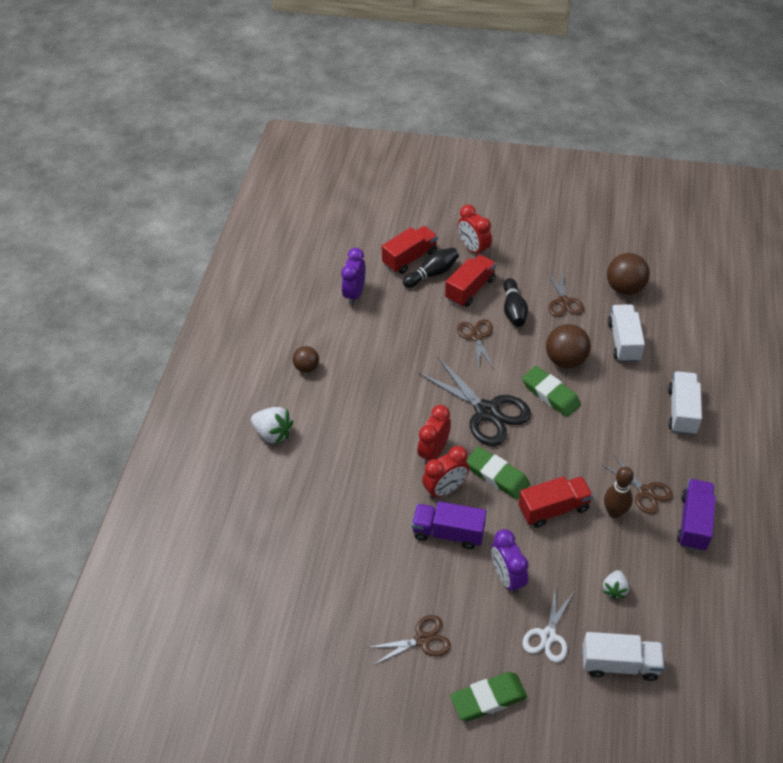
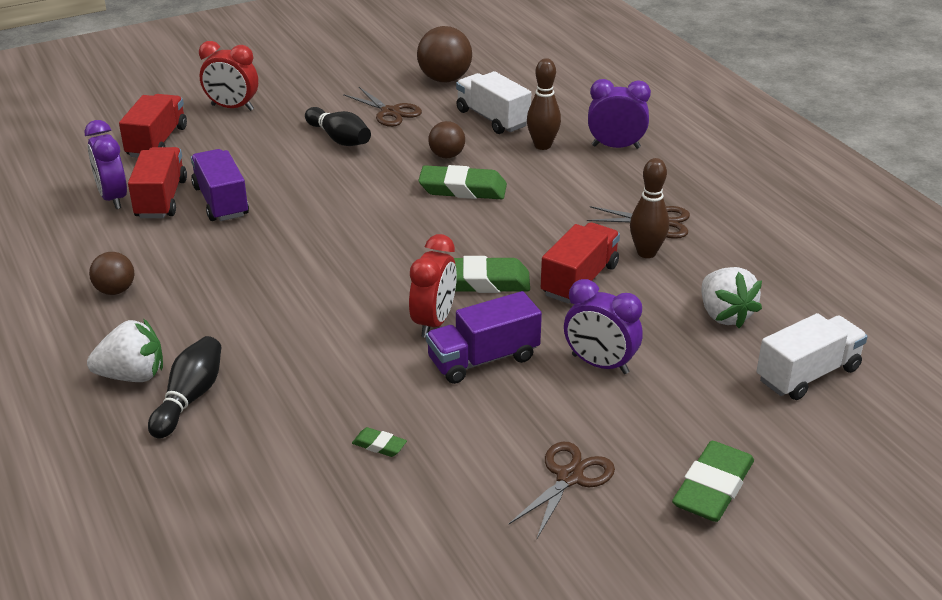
camera: 40 degrees left, 15 degrees down
black bowling pin [403,247,459,288] -> black bowling pin moved to [148,336,221,438]
red clock [417,405,451,465] -> none
black scissors [418,357,531,446] -> none
red truck [445,254,496,307] -> red truck moved to [128,147,187,218]
brown scissors [457,319,494,370] -> none
white scissors [523,587,573,663] -> none
brown ball [546,324,591,368] -> brown ball [428,121,465,158], size x0.60
white strawberry [603,570,629,599] -> white strawberry [701,267,762,328], size x1.60
white truck [668,371,702,435] -> purple clock [588,79,651,149]
purple truck [677,479,716,551] -> purple truck moved to [191,149,249,221]
none -> green eraser [352,427,407,457]
none -> brown bowling pin [527,58,561,150]

